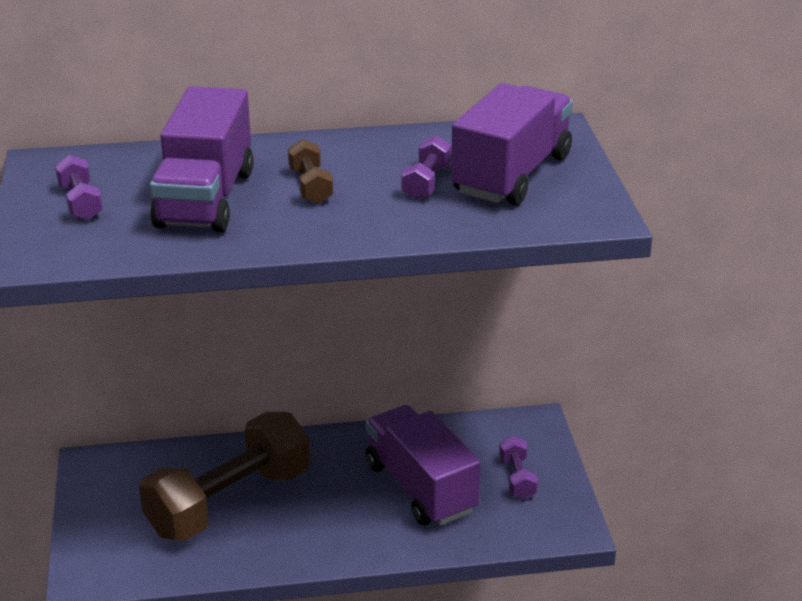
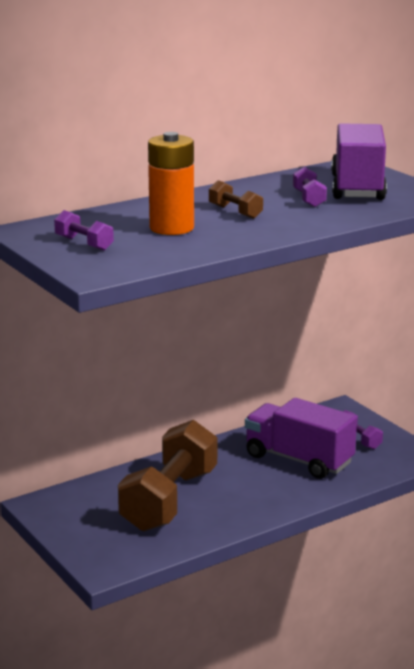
camera: 25 degrees left, 10 degrees down
purple truck [150,86,254,232] -> orange battery [148,132,194,235]

